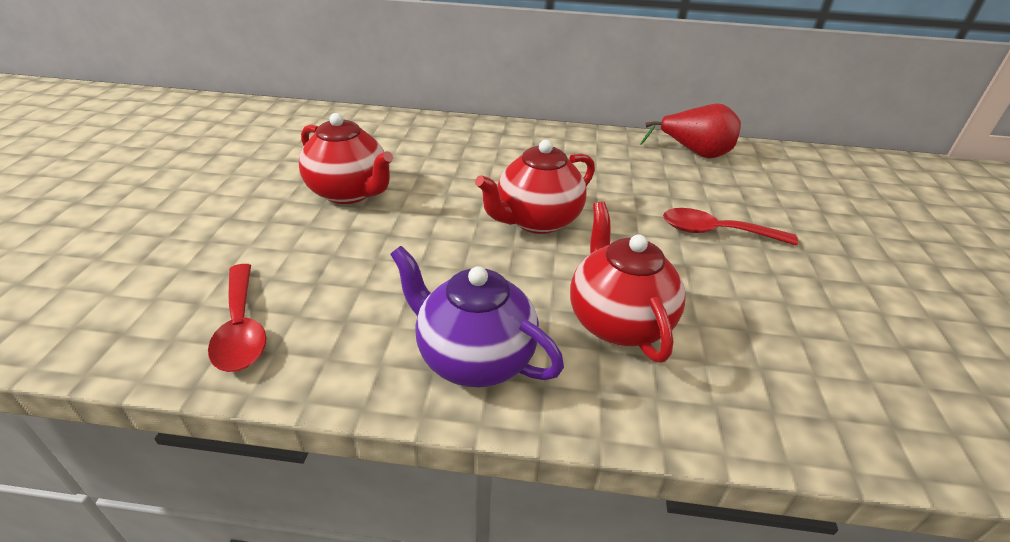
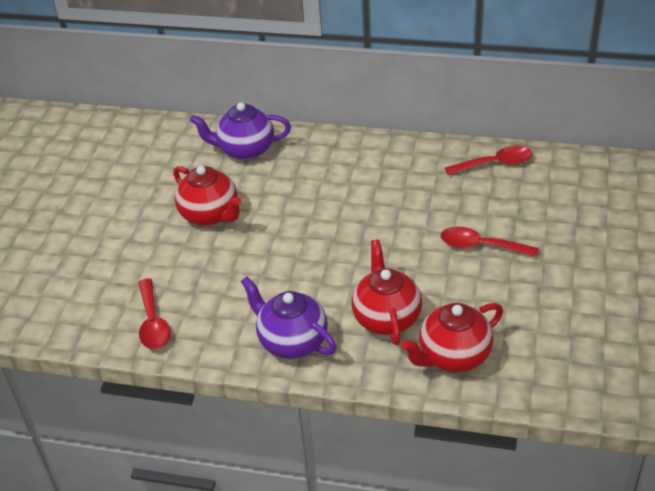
camera: 10 degrees right, 5 degrees up
red teapot [475,140,595,234] -> red teapot moved to [401,303,503,372]
red pear [640,103,741,159] -> red spoon [445,146,533,175]
none -> purple teapot [190,102,291,160]

